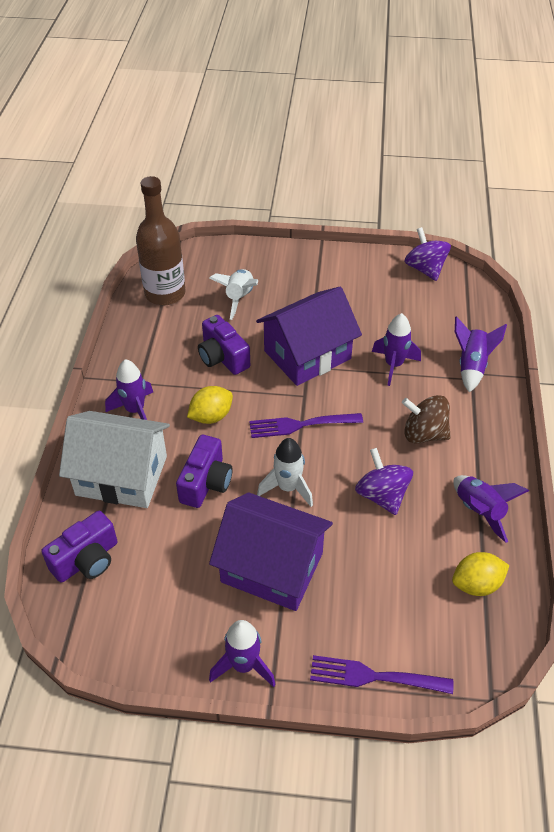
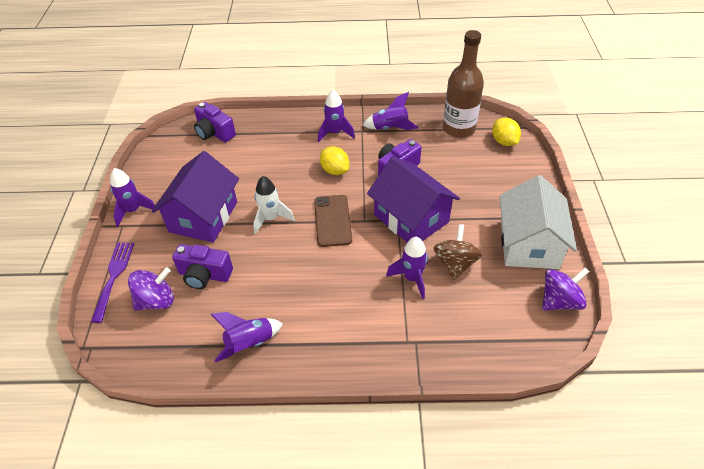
camera: 85 degrees right, 0 degrees up
white house [59,411,170,508] -> white house moved to [500,175,577,269]
purple camera [176,435,233,508] -> purple camera moved to [172,244,233,289]
white rocket [209,269,258,320] -> none
purple fork [249,413,363,438] -> brown phone [314,195,352,247]
purple spinning top [355,448,413,515] -> purple spinning top moved to [128,267,174,311]
brown spinning top [402,395,451,444] -> brown spinning top moved to [434,224,483,280]
yellow lemon [452,552,509,596] -> yellow lemon moved to [492,118,521,146]
purple rocket [455,316,507,393] -> purple rocket moved to [362,92,419,130]

